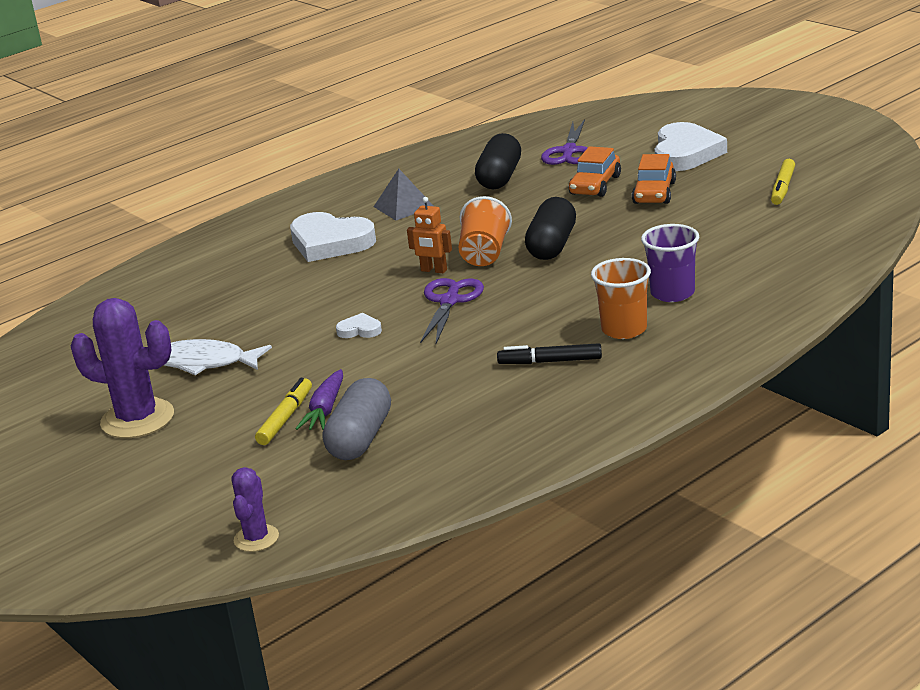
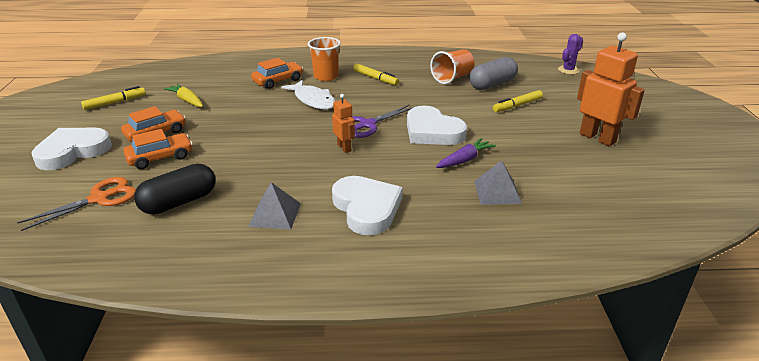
camera: 145 degrees left, 5 degrees up
purple cactus [70,298,174,438] -> orange robot [577,32,645,146]
white fish [165,339,272,375] -> white fish moved to [281,80,335,110]
purple carrot [295,369,343,430] -> purple carrot moved to [436,138,496,168]
white heart [336,313,382,338] -> white heart [407,106,467,145], size x2.22
orange cup [458,196,512,266] -> orange cup moved to [430,50,474,84]
black marker [497,343,602,364] -> yellow marker [353,63,399,85]
black capsule [525,197,576,260] -> none
purple scissors [541,119,588,165] -> orange scissors [17,177,136,231]
purple cup [641,224,699,302] -> orange car [251,58,303,89]
none -> yellow carrot [163,83,203,107]
none -> grey pyramid [474,161,522,205]

